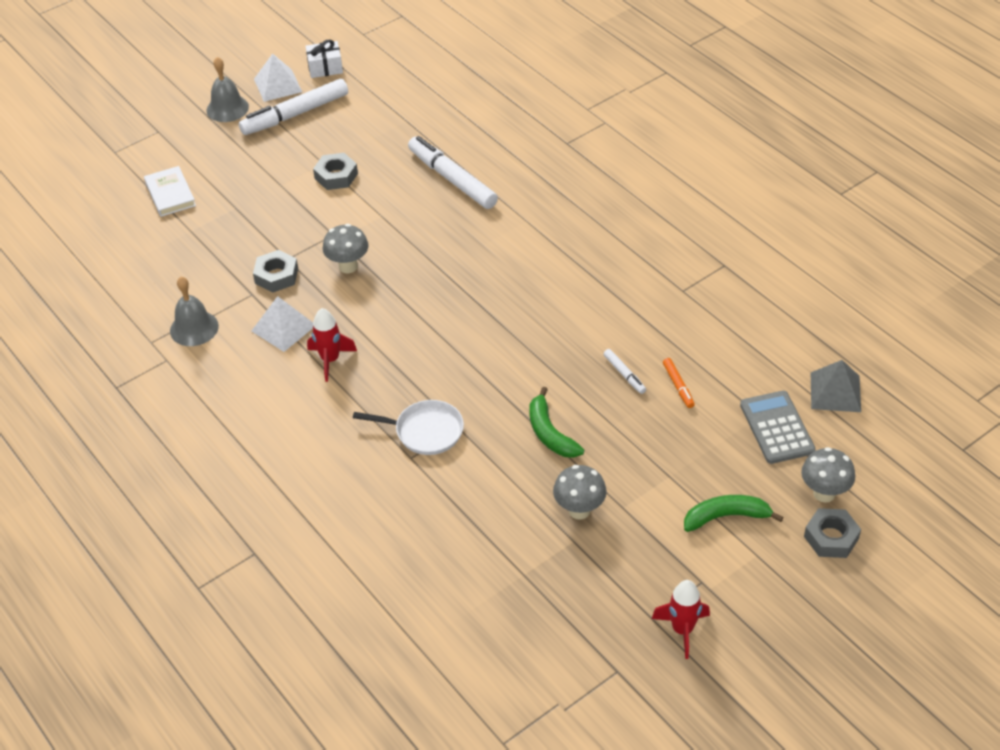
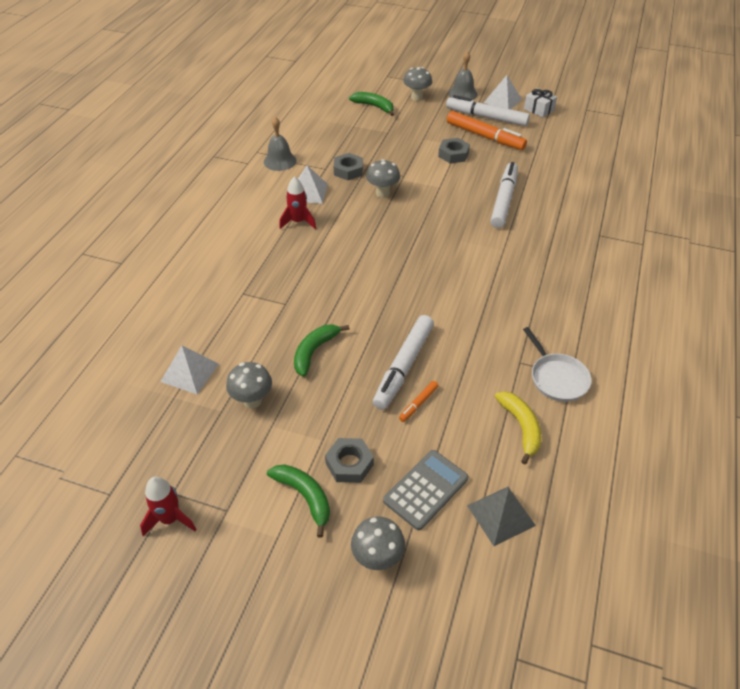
camera: 55 degrees right, 0 degrees up
white book [144,166,196,217] -> green banana [349,92,394,116]
white pan [353,400,464,455] -> white pan moved to [523,327,592,402]
white marker [603,349,646,394] -> white marker [373,315,434,410], size x2.20
grey nut [804,508,861,558] -> grey nut moved to [325,438,374,483]
none -> white pyramid [161,345,219,394]
none -> grey mushroom [403,67,432,101]
none -> orange marker [447,111,527,150]
none -> yellow banana [495,392,541,464]

